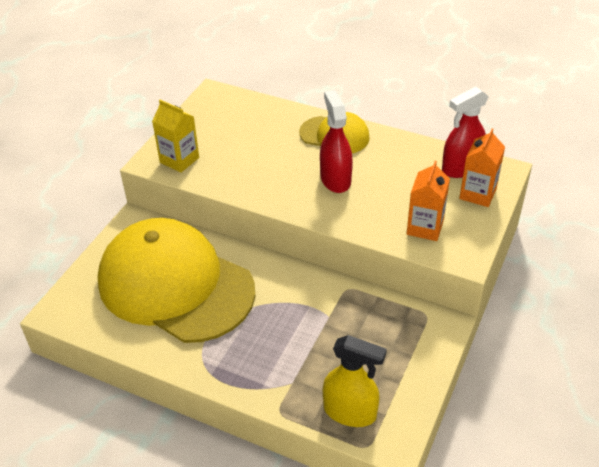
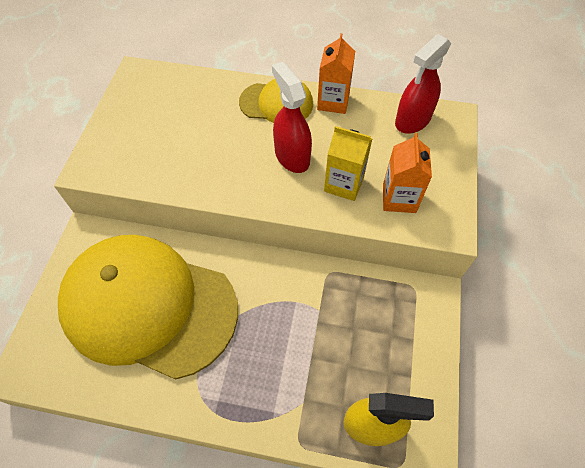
camera: 15 degrees left, 15 degrees up
yellow carton [152,100,199,173] -> yellow carton moved to [324,126,373,201]
orange carton [459,128,505,207] -> orange carton moved to [317,33,355,114]

